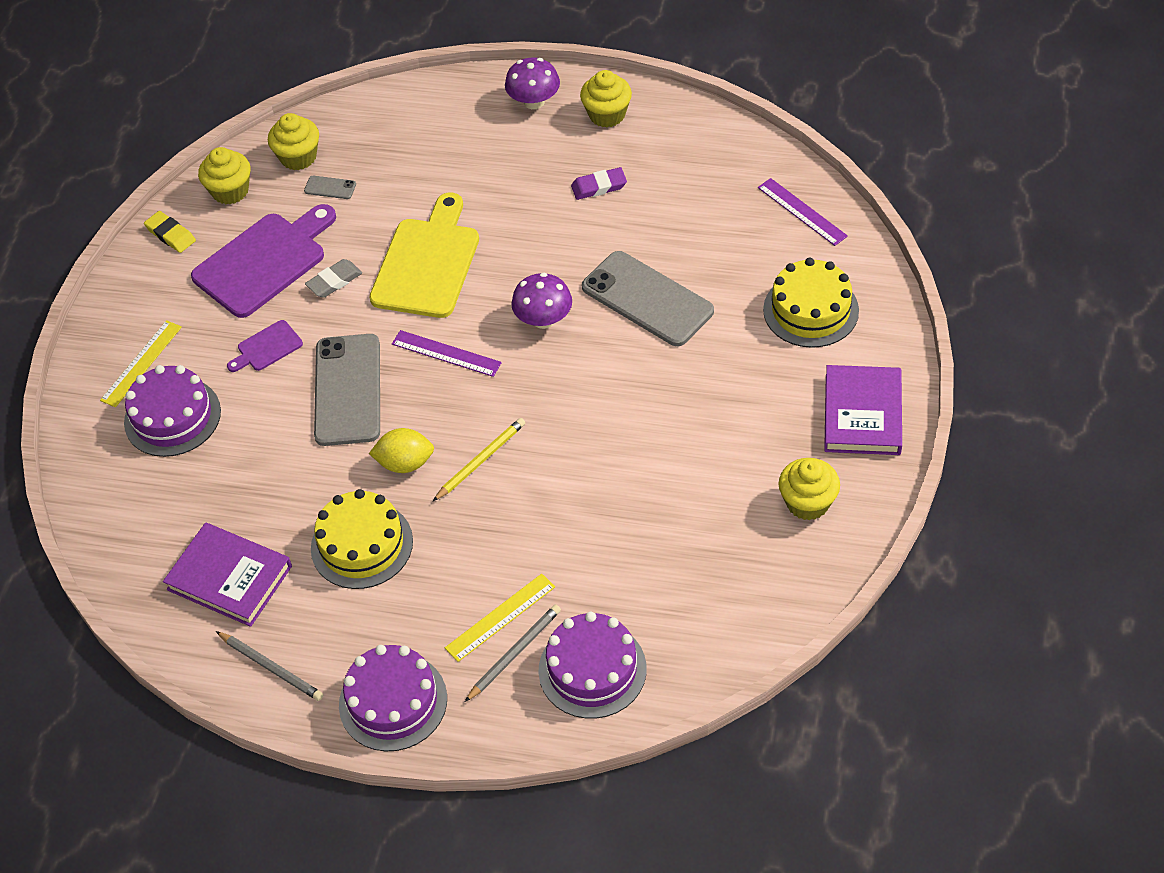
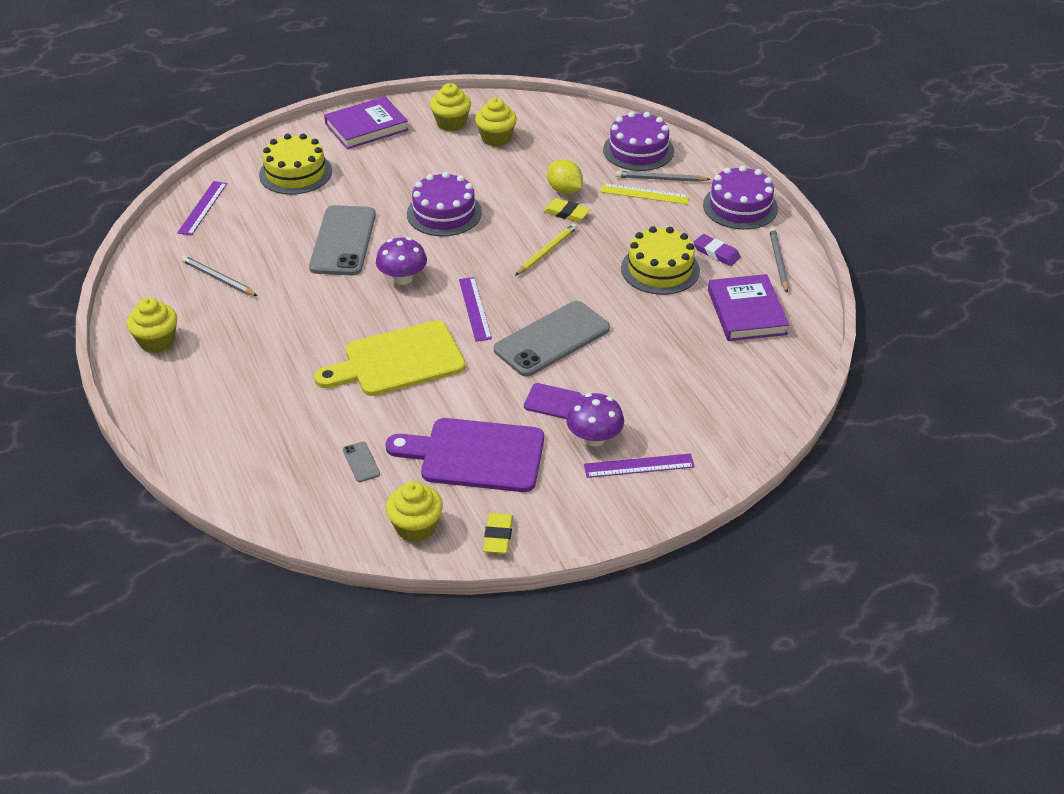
camera: 130 degrees left, 10 degrees down
yellow ruler [100,320,182,408] -> purple ruler [584,453,695,478]
purple cake [124,365,221,457] -> purple cake moved to [407,172,482,236]
yellow cupcake [268,113,319,170] -> yellow cupcake moved to [475,98,517,147]
grey eraser [305,259,362,298] -> none
yellow lemon [369,428,434,473] -> yellow lemon moved to [547,159,583,194]
yellow pencil [433,418,525,501] -> yellow pencil turned 120 degrees clockwise [515,224,577,276]
purple mushroom [505,57,560,109] -> purple mushroom moved to [566,393,624,447]
purple eraser [571,167,627,200] -> purple eraser moved to [693,234,741,266]
none -> grey pencil [182,256,258,296]
none -> yellow eraser [543,198,590,222]

